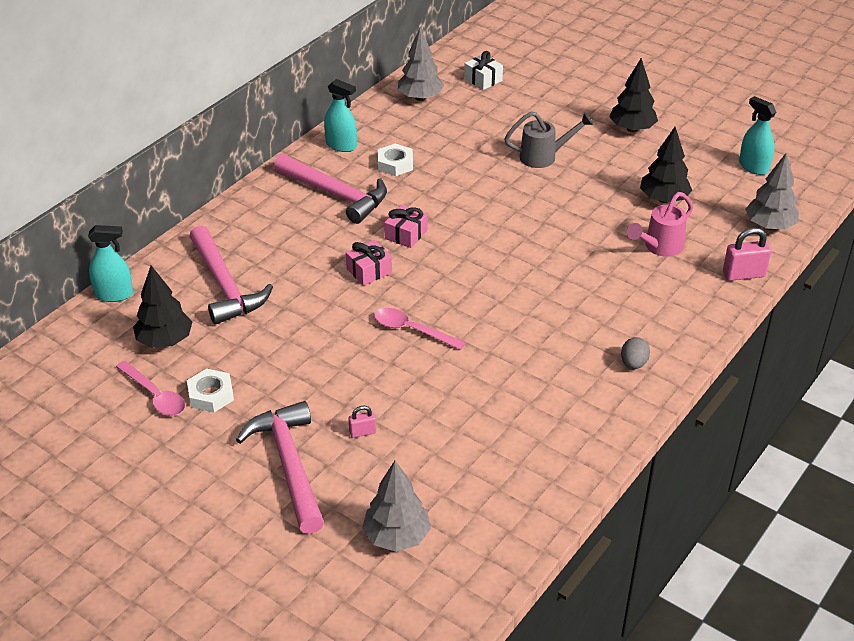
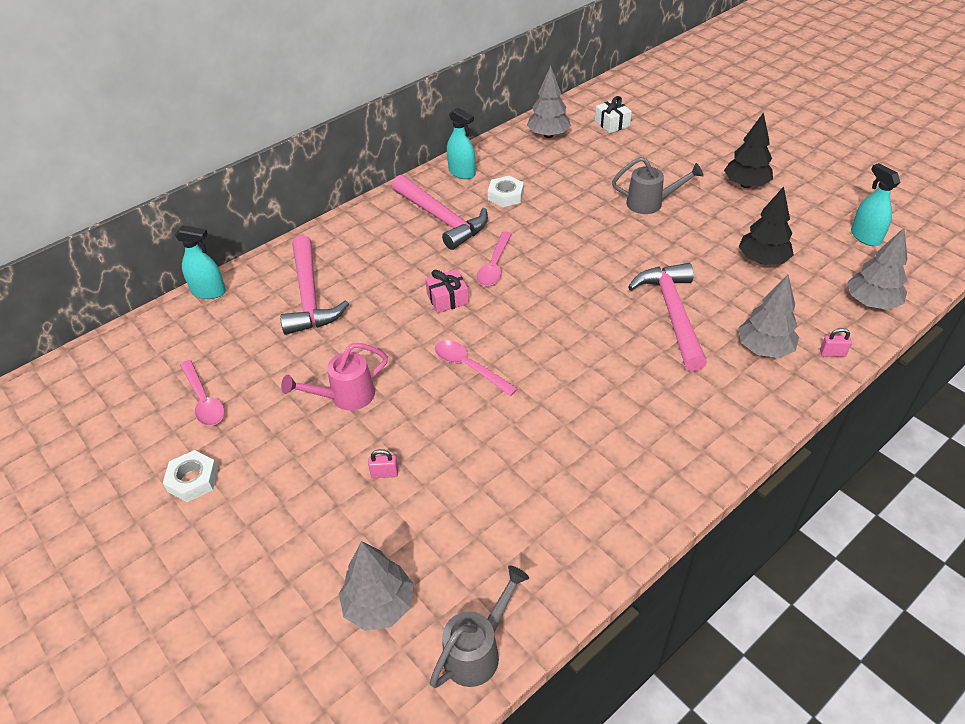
camera: 15 degrees right, 5 degrees up
black tree [133,266,192,348] -> none
white nut [187,369,234,413] -> white nut moved to [163,450,218,502]
pink hammer [236,401,324,534] -> pink hammer moved to [628,263,707,371]
pink gift [384,205,427,248] -> pink spoon [476,231,512,286]
grey egg [621,337,650,369] -> none
pink watering can [627,192,693,257] -> pink watering can moved to [281,343,388,411]
pink padlock [723,228,771,281] -> pink padlock [820,328,852,357], size x0.56
none -> grey watering can [430,565,529,688]
none -> grey tree [738,275,799,358]

